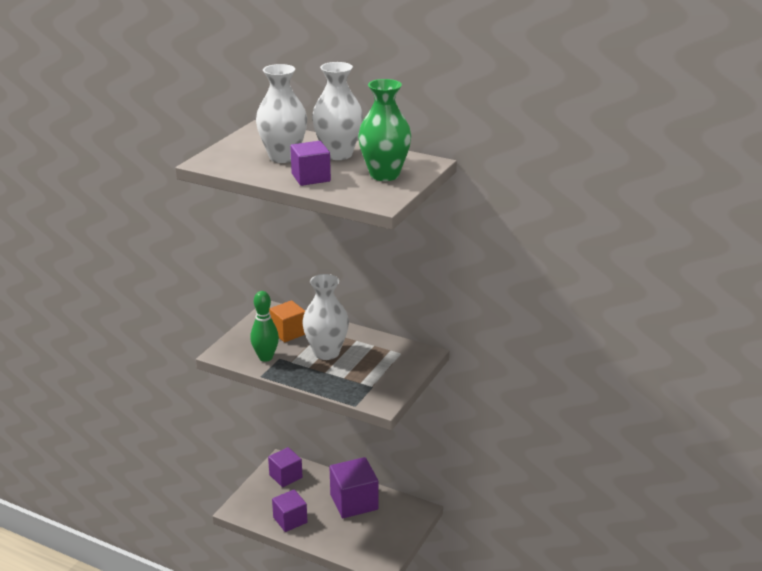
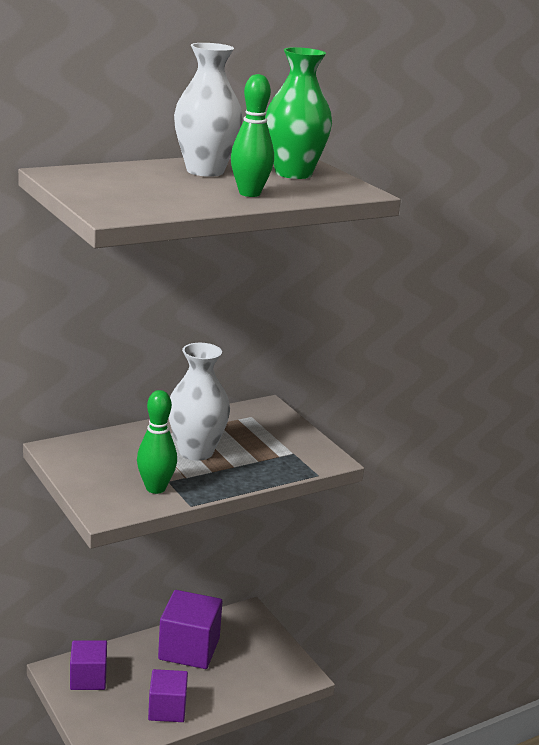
camera: 60 degrees left, 5 degrees down
white vase [256,64,307,163] -> none
orange cube [269,300,305,342] -> none
purple cube [290,141,331,186] -> green bowling pin [231,74,274,197]

